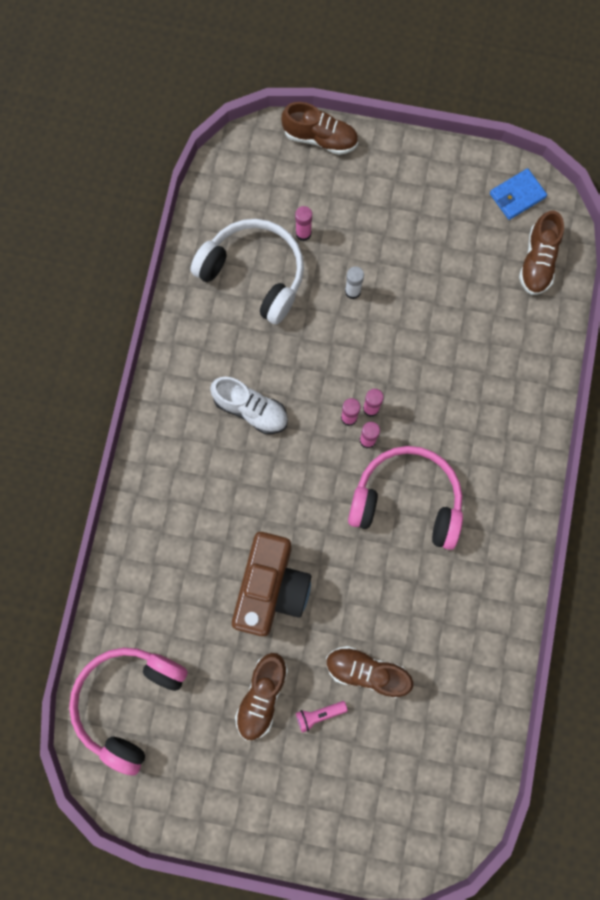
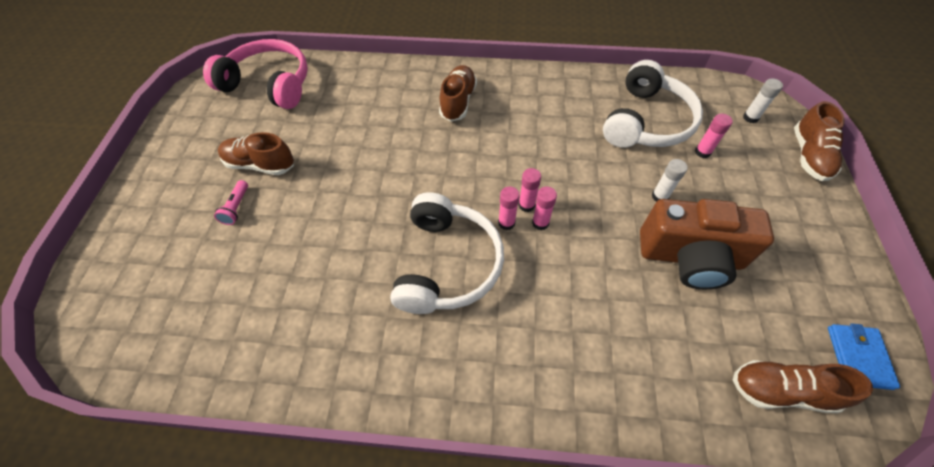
camera: 85 degrees right, 20 degrees down
white shoe [210,377,288,434] -> none
brown camera [232,532,312,636] -> brown camera moved to [640,199,774,290]
pink flashlight [296,701,348,733] -> pink flashlight turned 150 degrees counterclockwise [214,180,248,225]
brown shoe [326,646,413,698] -> brown shoe moved to [439,65,477,122]
pink headphones [348,446,463,550] -> white headphones [390,192,504,314]
blue wallet [490,168,547,220] -> blue wallet turned 45 degrees clockwise [828,323,900,390]
none -> white glue stick [743,78,783,123]

